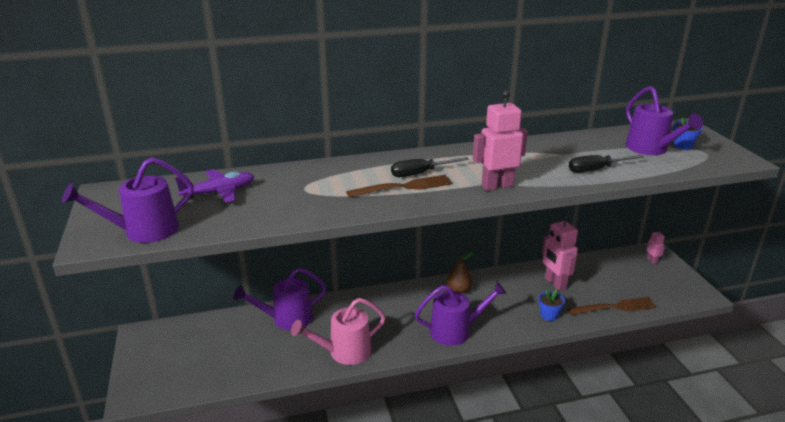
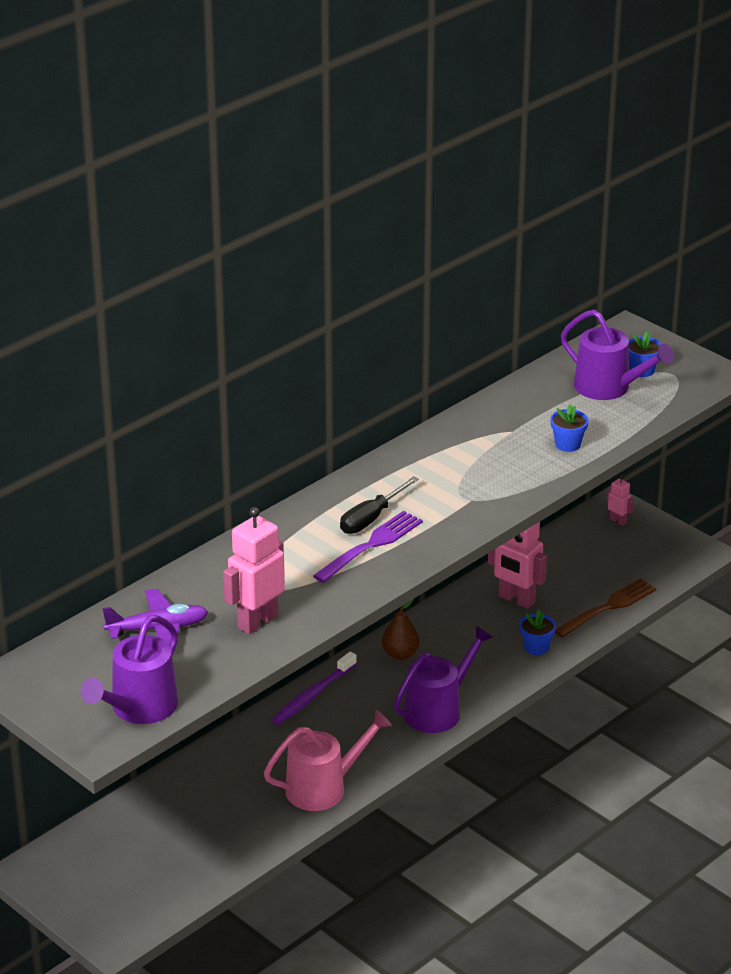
camera: 30 degrees left, 5 degrees up
purple plane [175,169,254,203] -> purple plane turned 45 degrees clockwise [102,589,208,651]
purple watering can [234,268,326,330] -> none
pink watering can [291,298,386,365] -> pink watering can turned 150 degrees counterclockwise [264,710,392,811]
brown fork [346,175,453,198] -> purple fork [313,511,423,583]
pink robot [473,90,528,191] -> pink robot moved to [223,507,285,634]
black screwdriver [569,155,644,173] -> blue flower pot [550,404,589,452]
none -> purple toothbrush [272,652,357,725]

